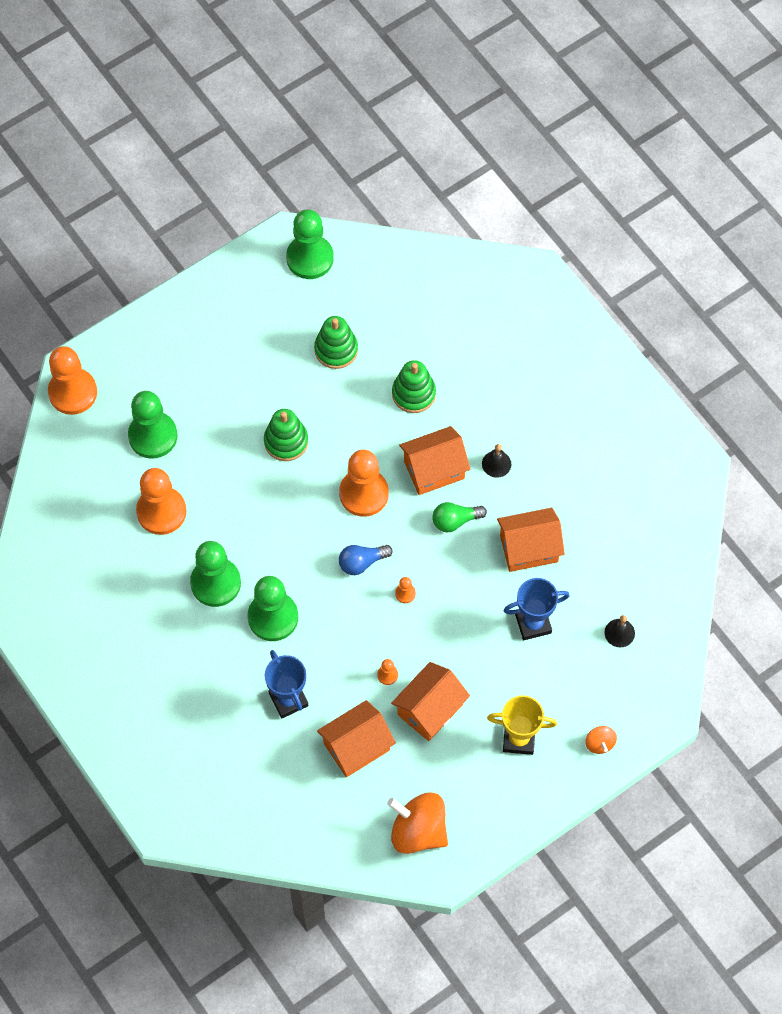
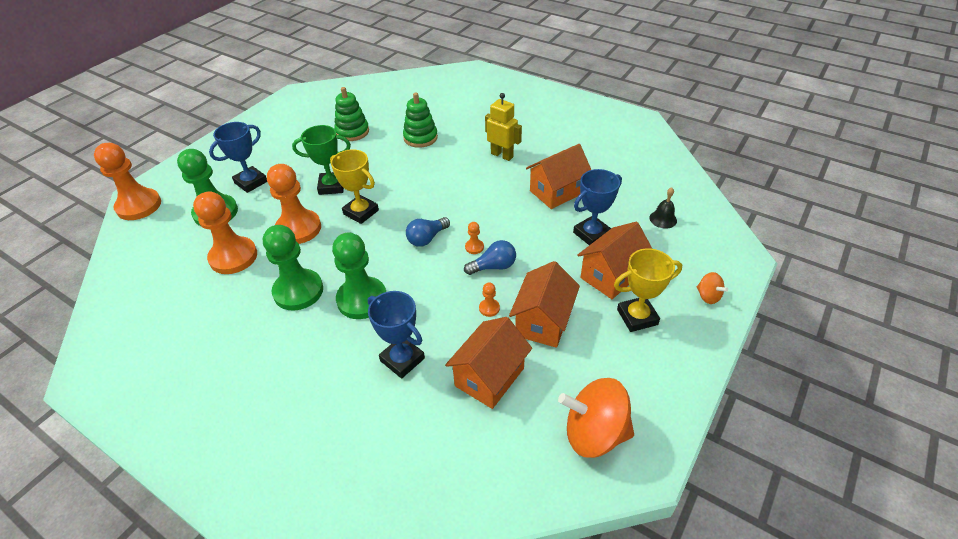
camera: 20 degrees left, 20 degrees down
green stacking toy [264,409,308,461] -> green trophy [292,125,351,195]
green pawn [286,209,334,279] -> none
orange pawn [339,450,389,517] -> orange pawn moved to [267,164,321,244]
orange house [399,426,470,495] -> orange house moved to [577,222,652,299]
green light bulb [432,502,487,532] -> none
black bell [482,444,511,478] -> yellow robot [485,93,522,161]
none -> blue trophy [209,122,267,193]
none -> yellow trophy [330,149,379,224]
none -> blue light bulb [464,240,516,275]

